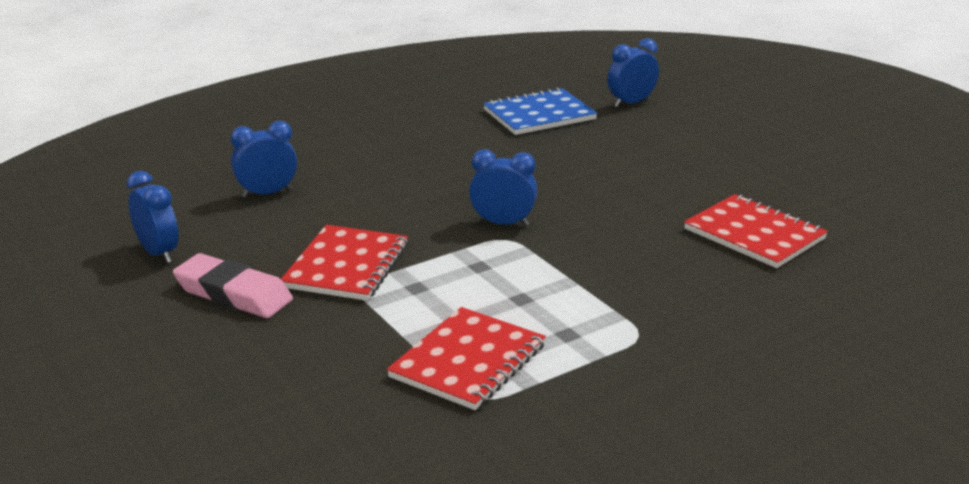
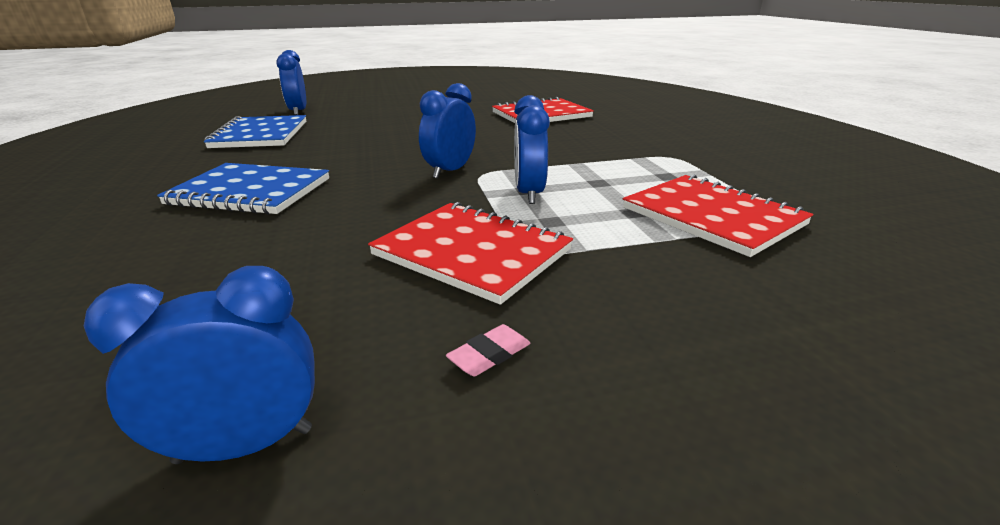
camera: 70 degrees left, 0 degrees up
pink eraser [173,253,293,318] -> pink eraser [446,324,530,376], size x0.40
blue clock [231,121,297,198] -> blue clock moved to [514,95,550,204]
none -> blue notebook [157,163,329,215]

